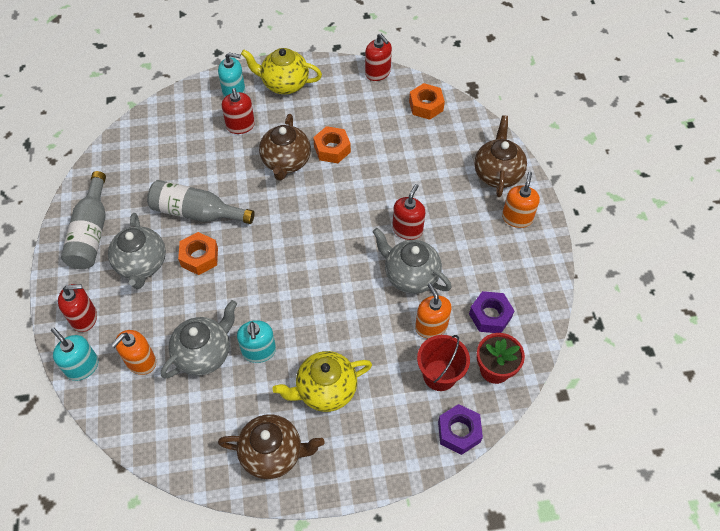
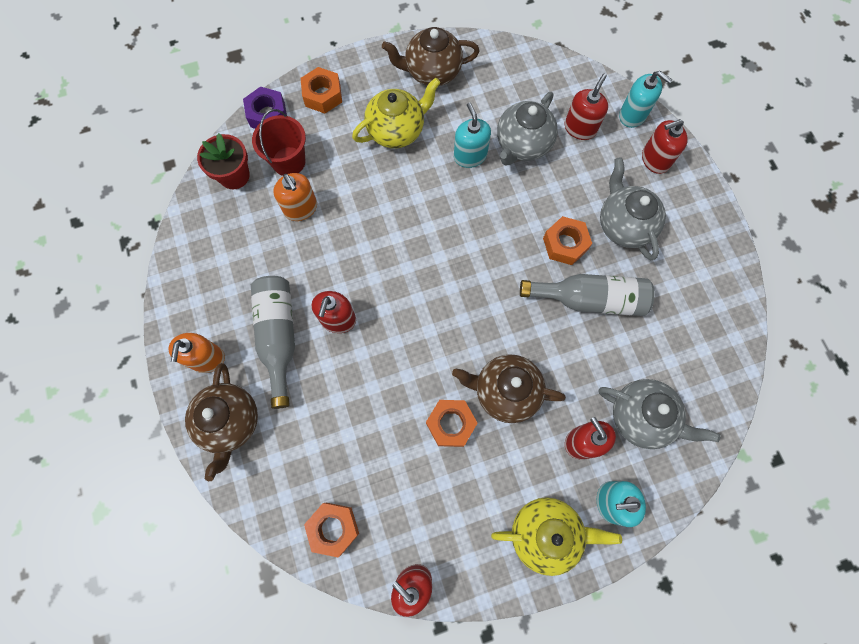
camera: 170 degrees right, 15 degrees up
grey bottle [61,171,106,269] -> grey bottle moved to [251,276,295,409]
orange soap dispenser [111,330,156,375] -> red soap dispenser [565,74,608,140]
brown teapot [259,114,311,181] -> brown teapot turned 75 degrees counterclockwise [452,354,566,423]
grey teapot [373,228,452,294] -> grey teapot moved to [599,379,721,449]
purple nut [469,291,514,333] -> none
none -> orange nut [301,67,342,114]

